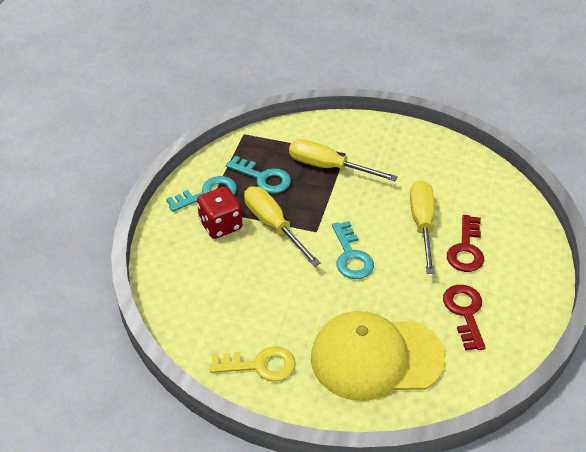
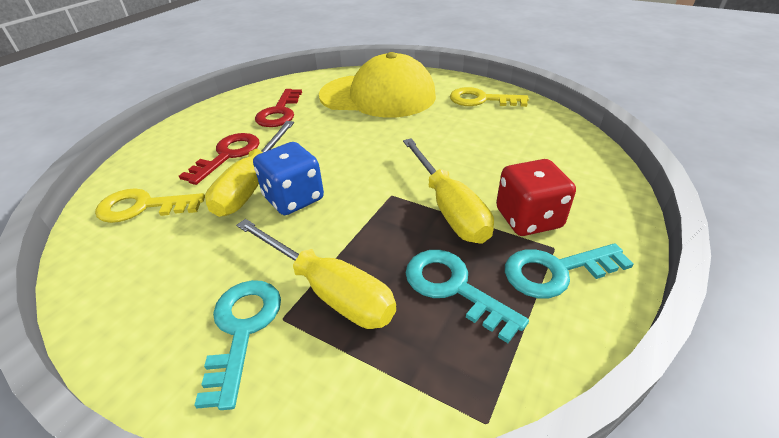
camera: 165 degrees left, 5 degrees down
turquoise key [332,221,374,279] -> turquoise key moved to [194,280,281,410]
none -> yellow key [95,188,205,223]
none -> blue dice [253,142,324,215]

